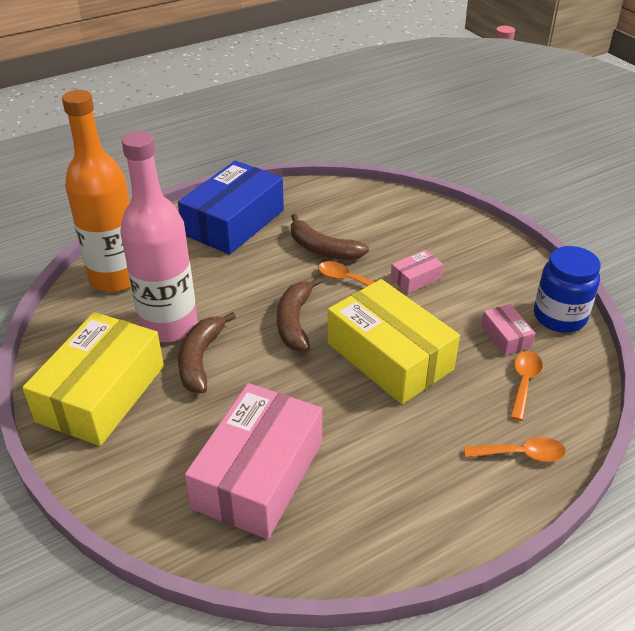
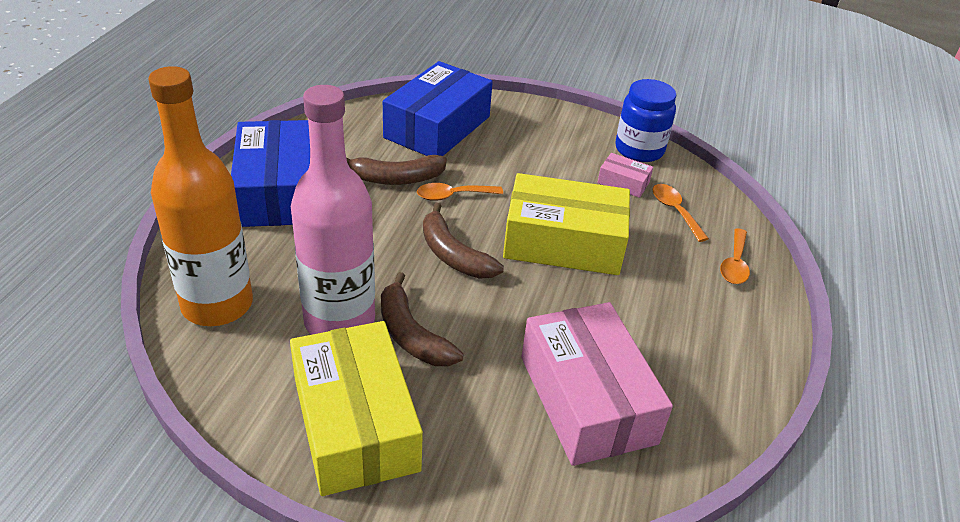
camera: 45 degrees left, 0 degrees up
pink box [391,250,443,293] -> none
orange spoon [464,437,566,462] -> orange spoon turned 150 degrees clockwise [720,228,750,284]
none -> blue box [383,61,493,156]

